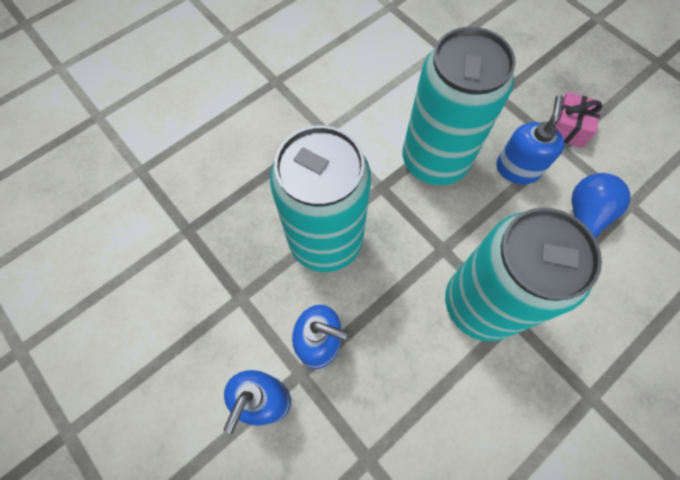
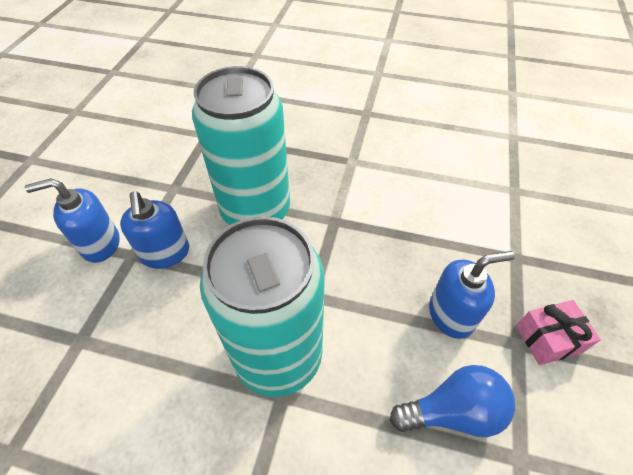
camera: 55 degrees right, 15 degrees down
turquoise can [403,27,516,185] -> none

